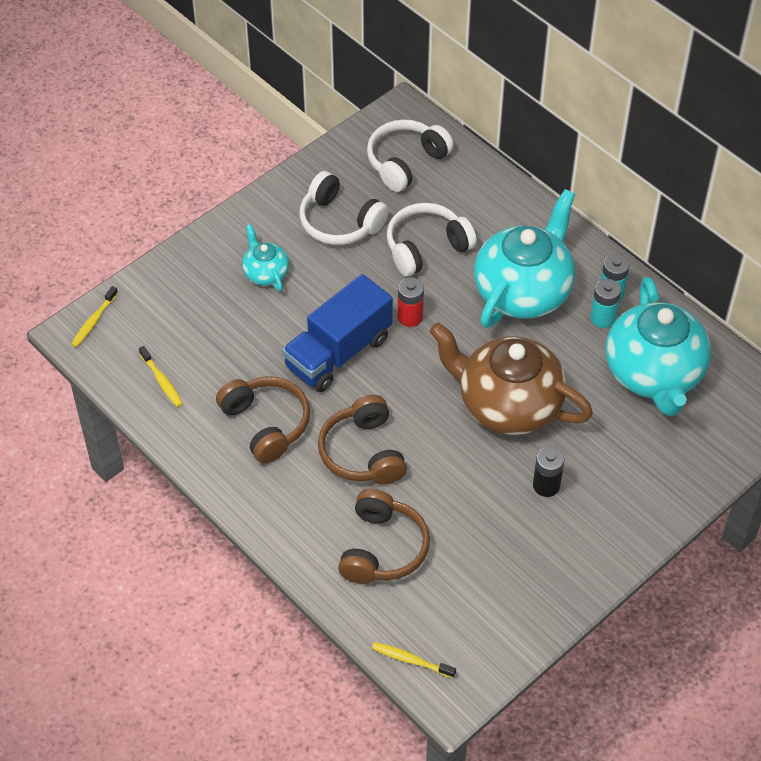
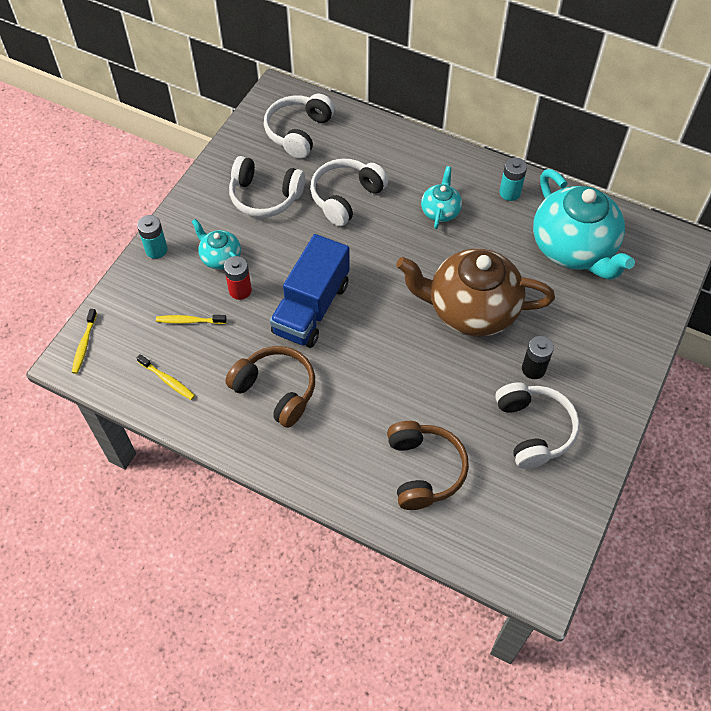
camera: 20 degrees left, 5 degrees up
brown headphones [318,395,407,485] -> none
yellow toothbrush [372,642,456,678] -> yellow toothbrush moved to [156,315,227,324]
red battery [398,278,424,327] -> red battery moved to [224,256,252,300]
turquoise teapot [474,189,575,328] -> turquoise teapot [421,166,462,229], size x0.47
turquoise battery [590,279,621,328] -> turquoise battery moved to [137,215,168,259]
none -> white headphones [495,382,580,469]

